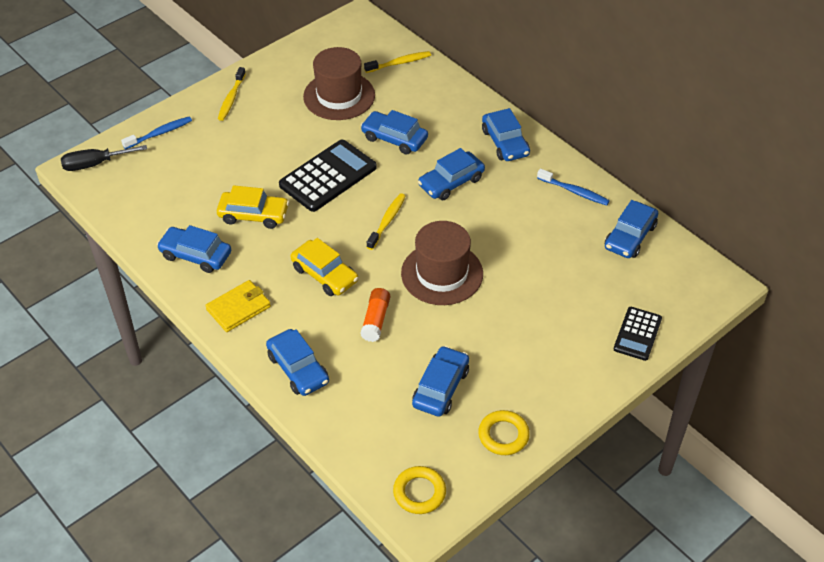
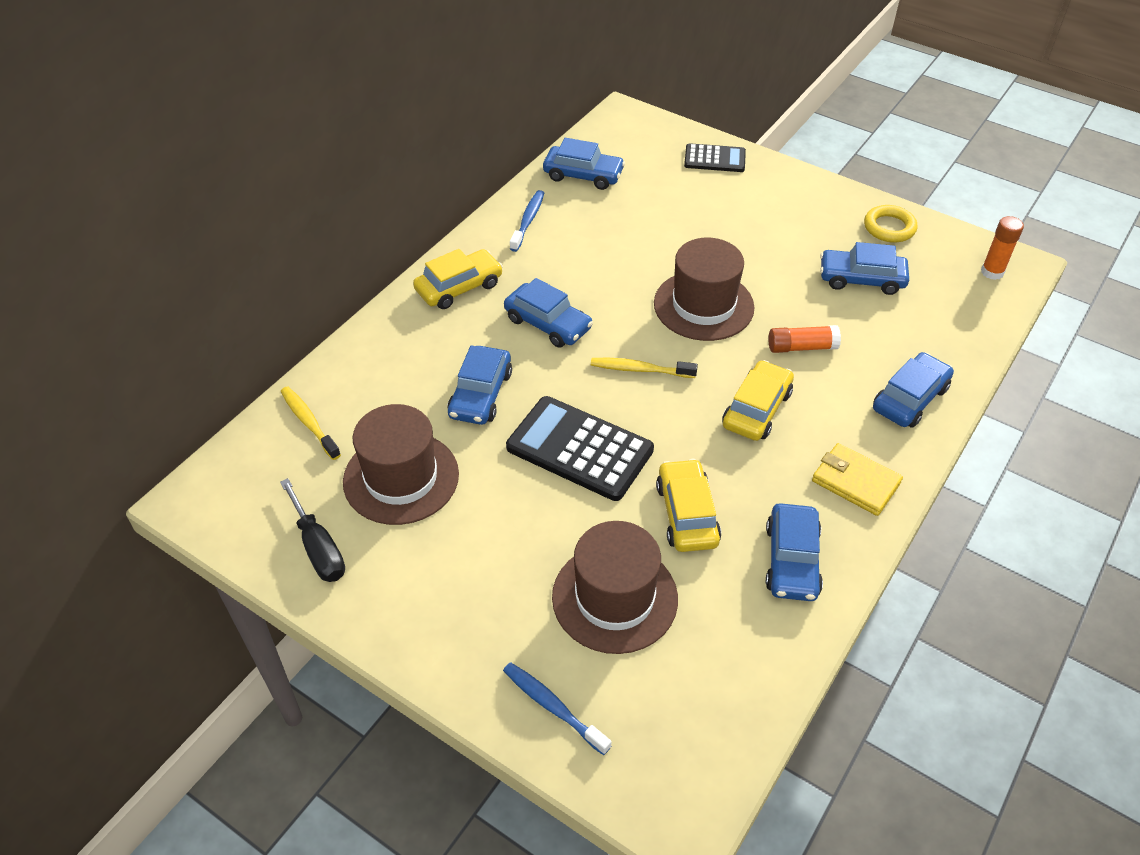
camera: 105 degrees left, 0 degrees up
black screwdriver [61,145,147,171] -> black screwdriver moved to [280,478,345,582]
yellow toothbrush [218,67,246,121] -> none
yellow ring [393,466,446,514] -> orange glue stick [981,216,1024,280]
blue car [482,108,530,161] -> yellow car [413,249,503,309]
none -> brown hat [552,521,678,654]

